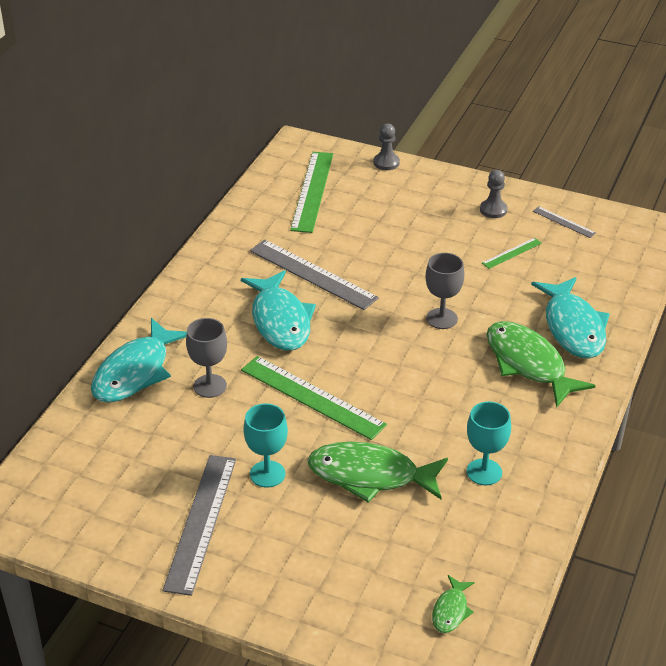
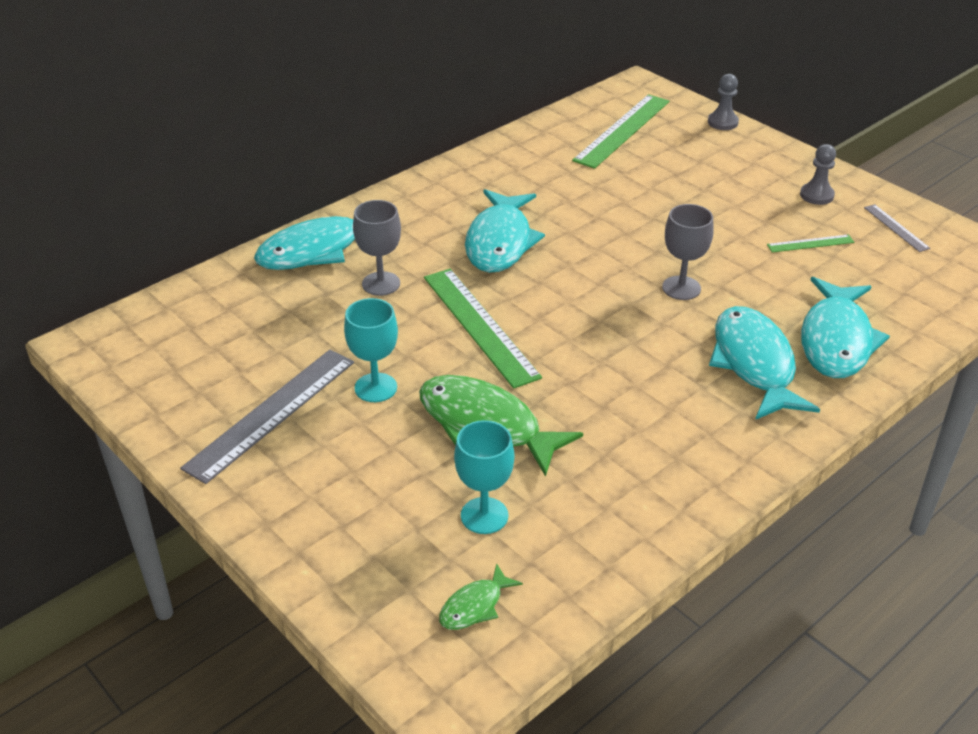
camera: 25 degrees right, 0 degrees up
grey ruler [250,240,379,310] -> none
turquoise goblet [467,401,511,485] -> turquoise goblet moved to [454,420,514,534]
green fish [487,321,596,408] -> turquoise fish [709,306,820,420]

